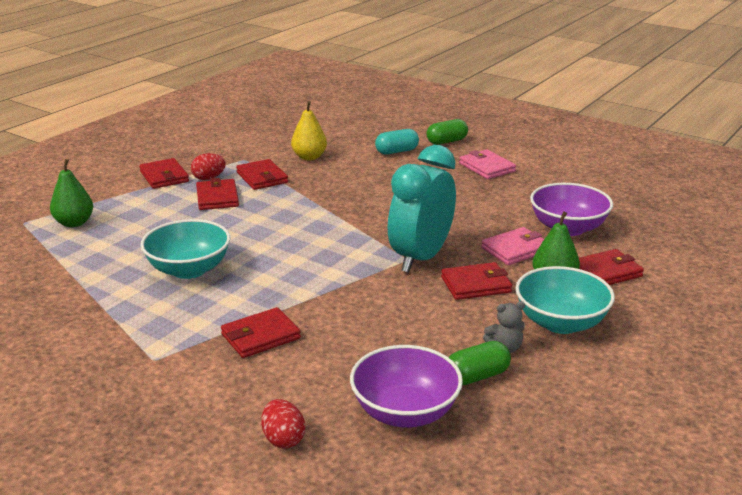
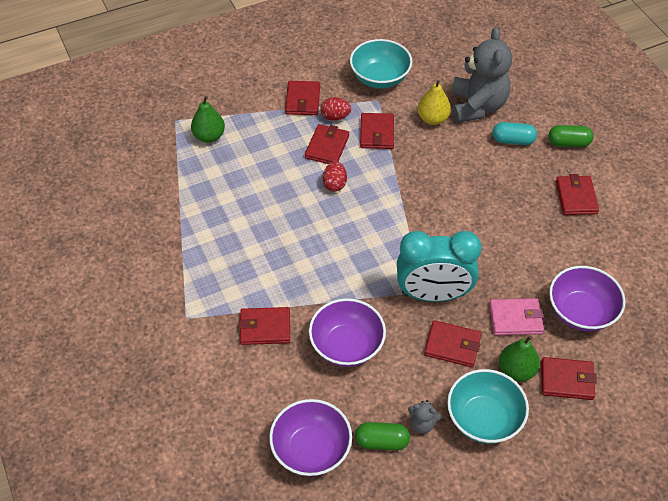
camera: 30 degrees right, 25 degrees up
turquoise bowl [141,219,230,279] -> turquoise bowl moved to [350,39,412,88]
red egg [261,399,305,449] -> red egg moved to [322,161,347,192]
turquoise clock [388,145,456,272] -> turquoise clock turned 150 degrees counterclockwise [397,231,482,302]
pink wallet [459,150,516,179] -> red wallet [556,174,599,215]
none -> purple bowl [309,298,386,367]
none -> grey teddy bear [451,27,512,123]

